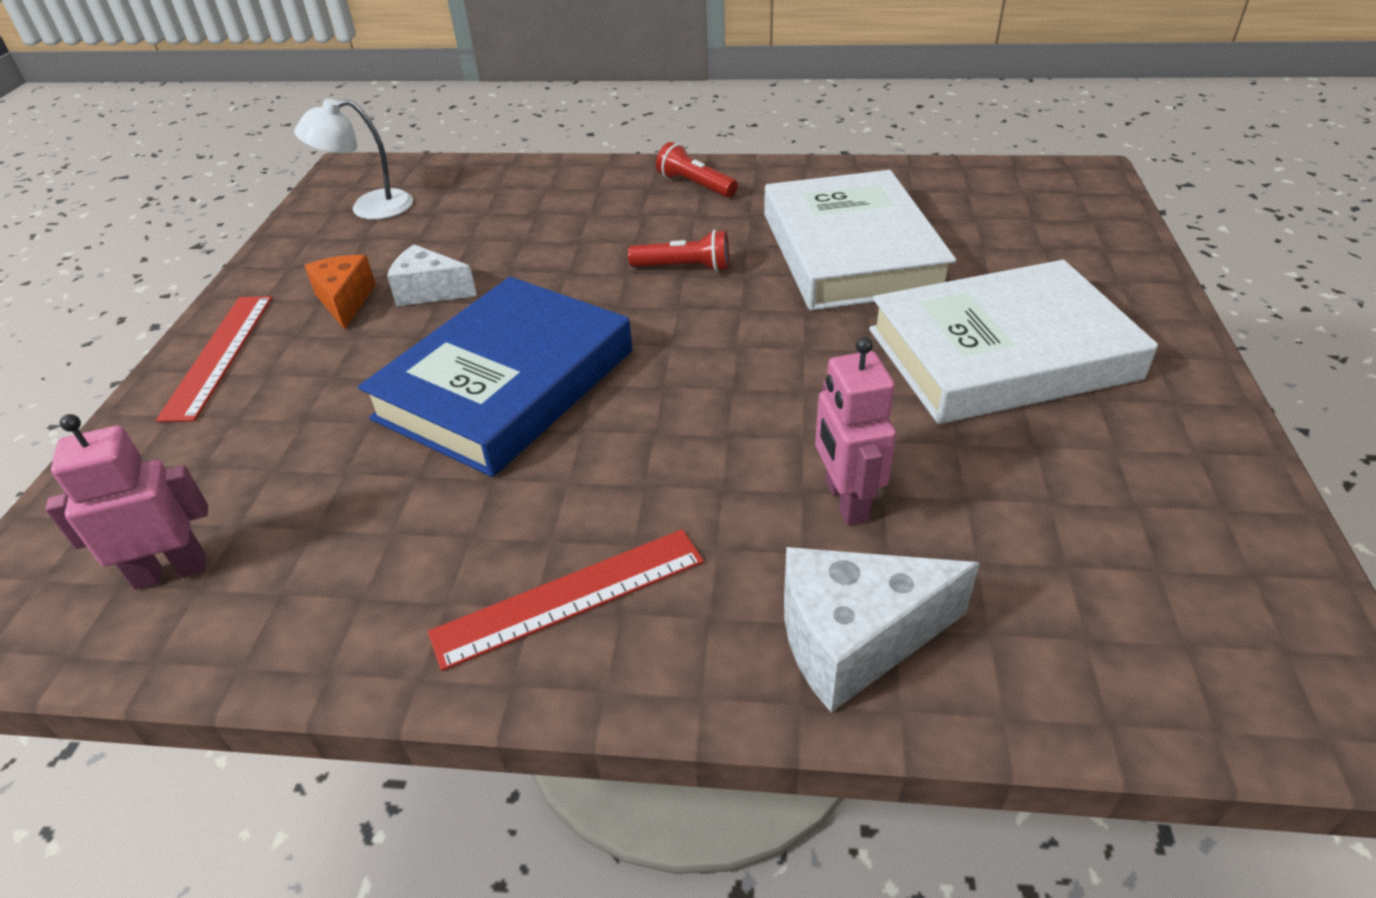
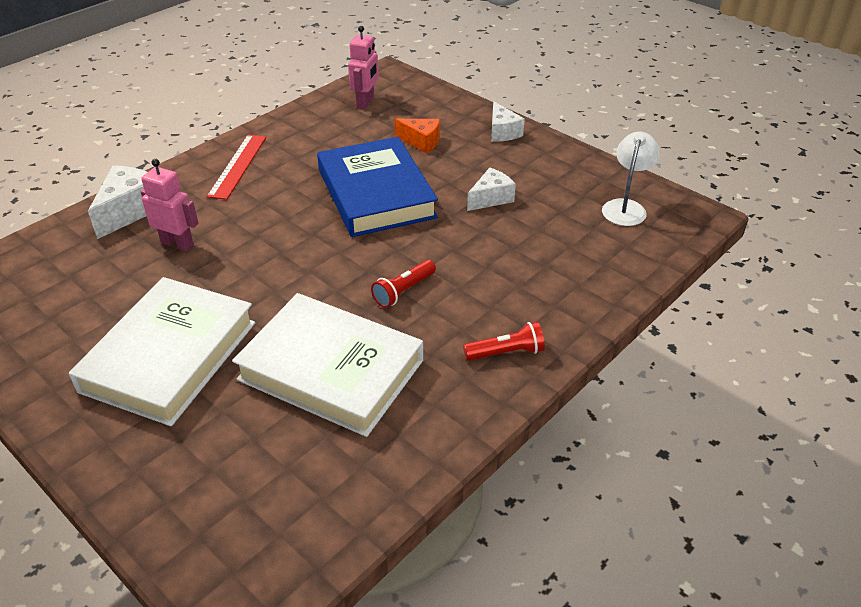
camera: 125 degrees right, 0 degrees up
red ruler [156,296,272,422] -> white cheese [491,101,525,142]
orange cheese [304,255,376,330] -> orange cheese moved to [394,119,440,153]

